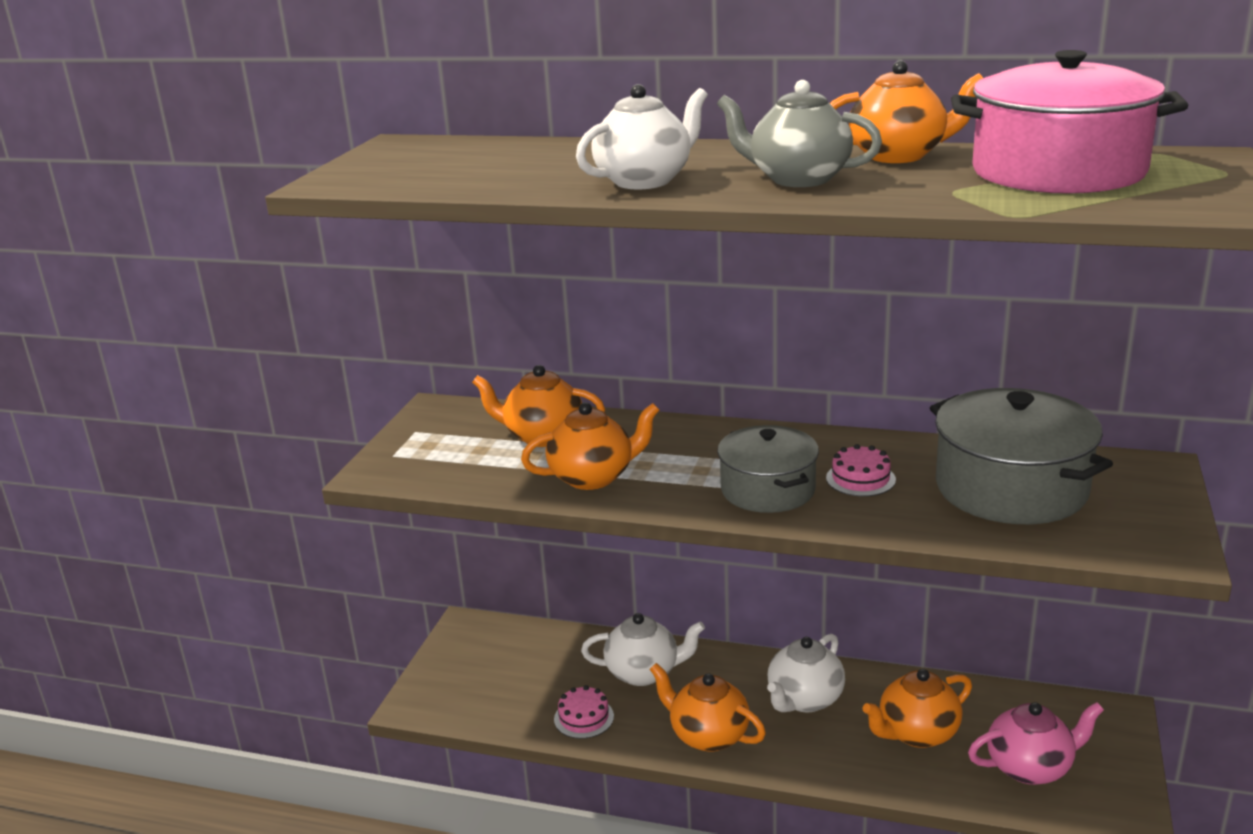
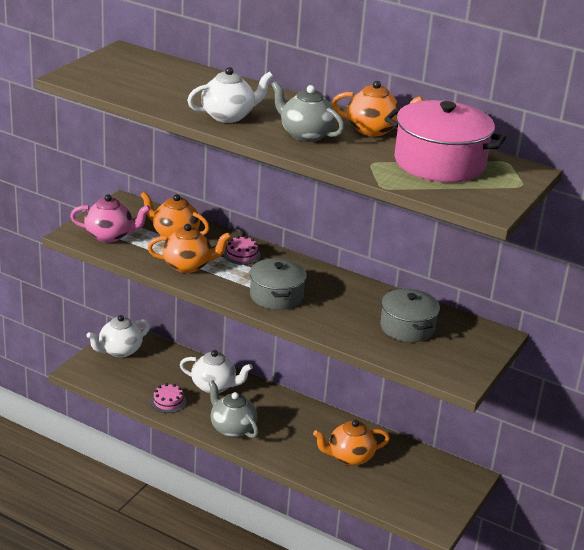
camera: 10 degrees right, 5 degrees up
orange teapot [650,663,766,752] -> grey teapot [208,380,258,438]
white teapot [767,634,845,712] -> white teapot moved to [87,315,151,358]
pink cake [826,444,896,497] -> pink cake moved to [223,236,261,265]
grey pot [930,388,1113,524] -> grey pot [380,288,440,342], size x0.65
pink teapot [968,702,1104,785] -> pink teapot moved to [70,195,151,243]

